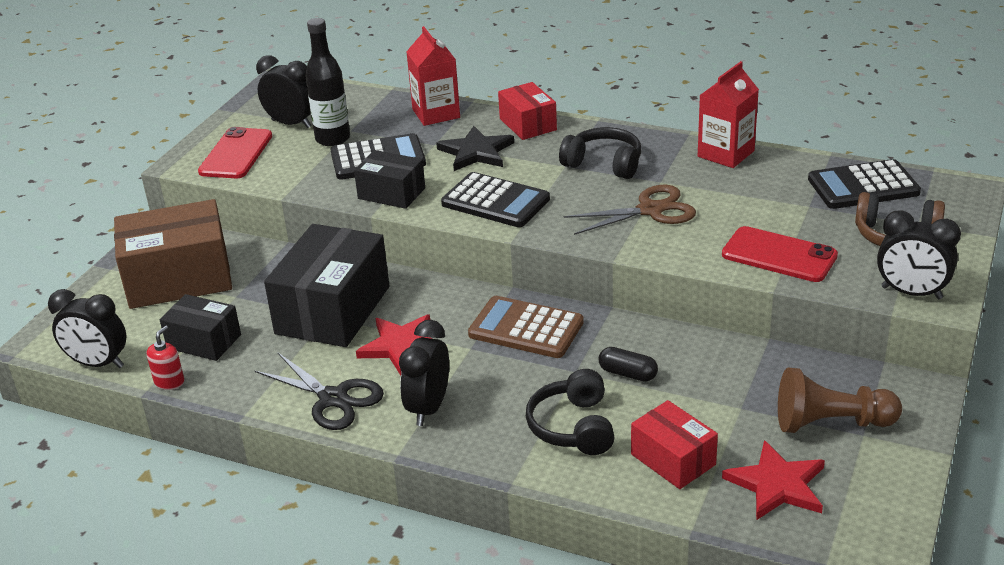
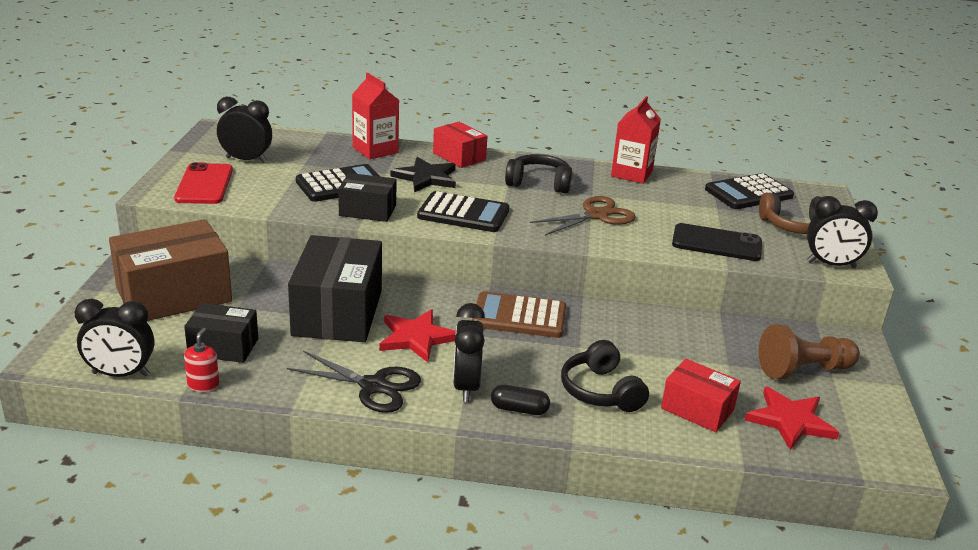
camera: 20 degrees left, 5 degrees down
black bottle [305,18,350,146] -> none
black capsule [598,347,658,382] -> black capsule moved to [491,385,550,415]
red phone [722,226,838,282] -> black phone [672,223,762,261]

